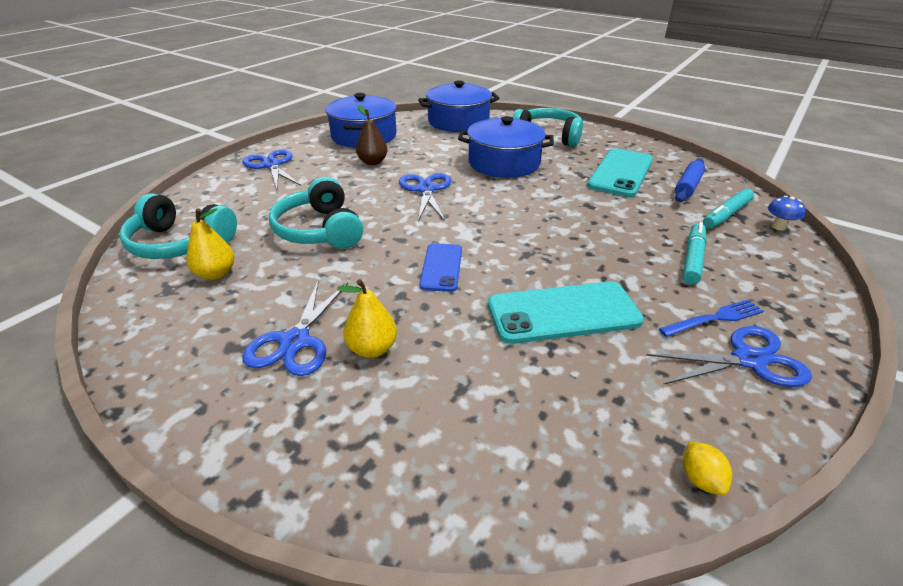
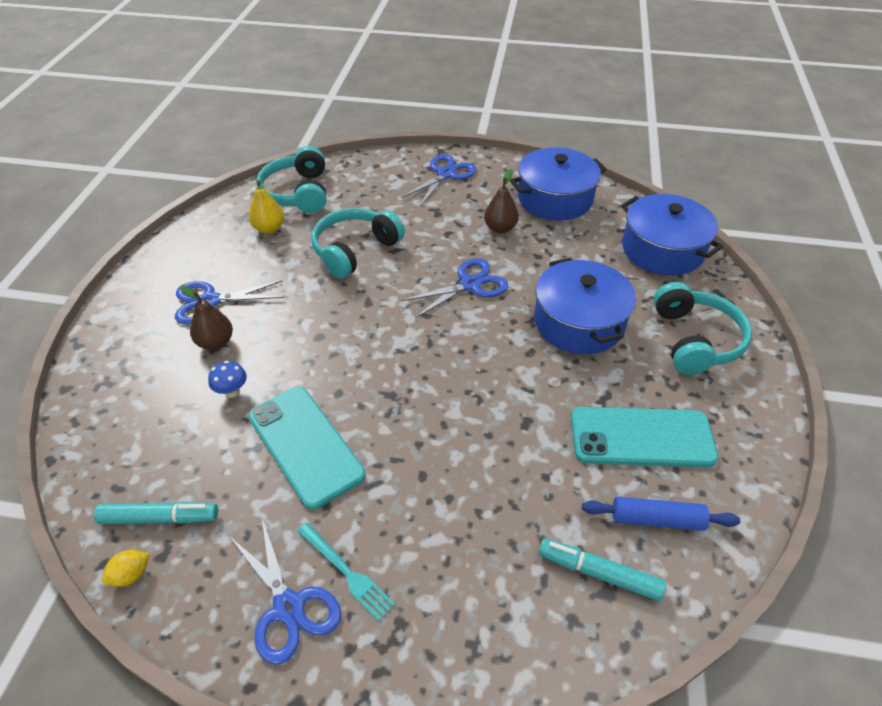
camera: 65 degrees right, 10 degrees up
yellow pear [337,279,397,358] -> brown pear [180,285,233,350]
blue phone [419,243,462,292] -> none
blue fork [659,299,764,337] -> turquoise fork [297,523,395,621]
turquoise marker [683,222,707,285] -> turquoise marker moved to [94,501,218,524]
blue mushroom [768,196,806,231] -> blue mushroom moved to [208,361,247,398]

